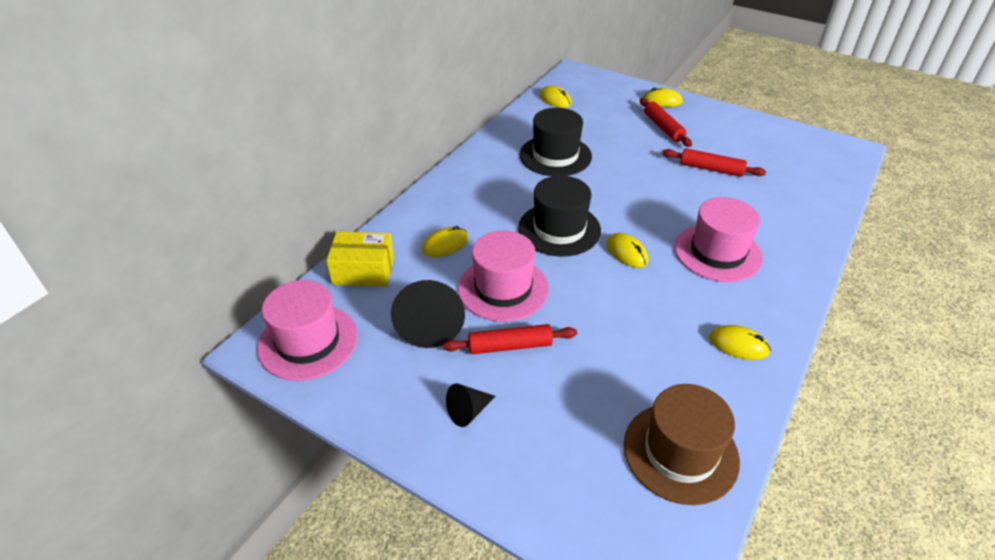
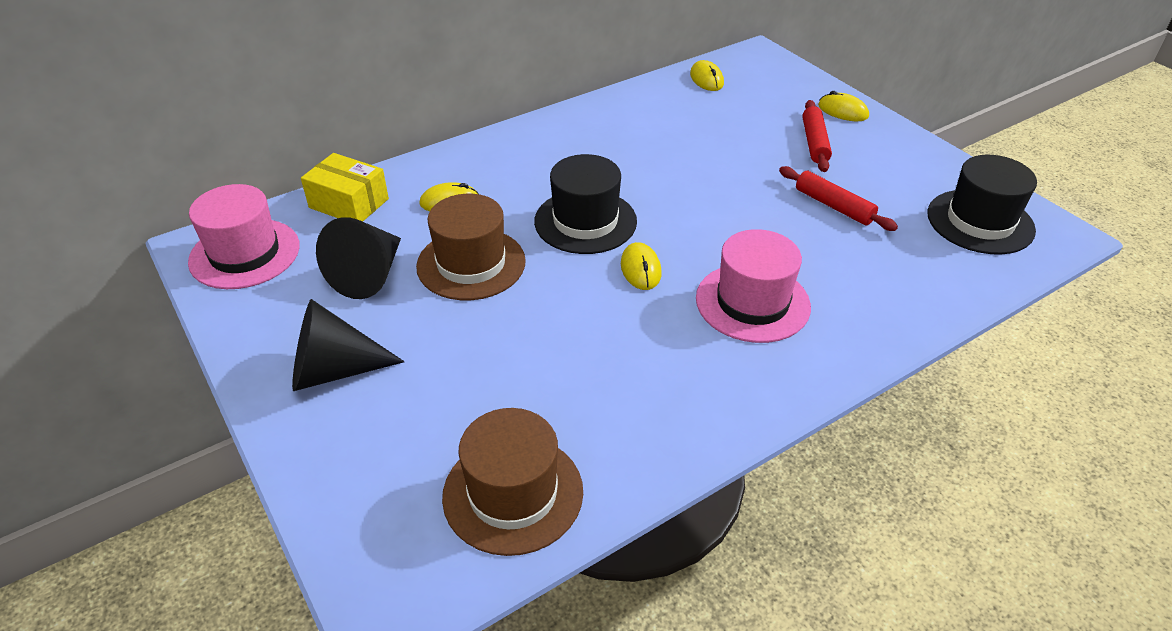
camera: 25 degrees right, 0 degrees up
red rolling pin [443,324,577,354] -> none
black cone [446,383,496,427] -> black cone [292,299,405,391], size x1.86
pink hat [458,231,549,322] -> brown hat [416,194,526,300]
black hat [520,108,592,176] -> black hat moved to [927,155,1037,255]
yellow mouse [709,325,771,360] -> none

